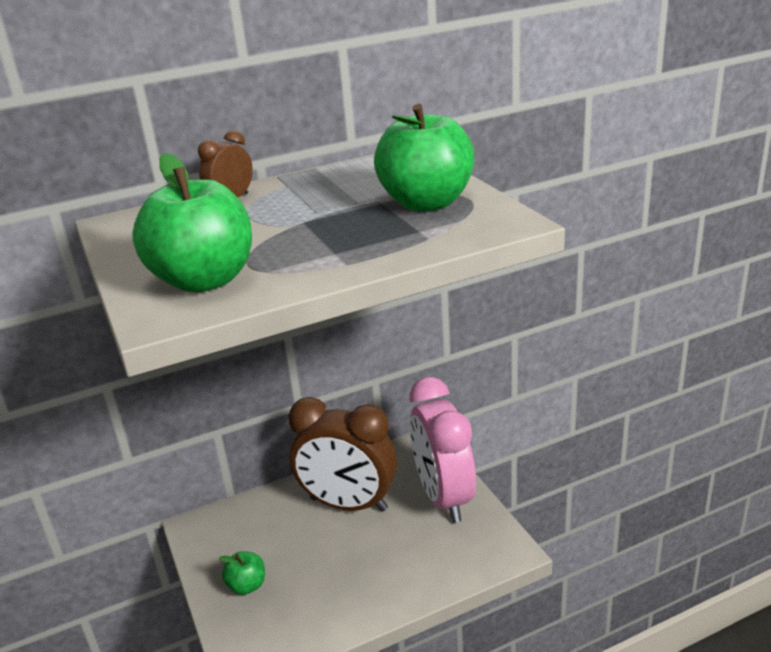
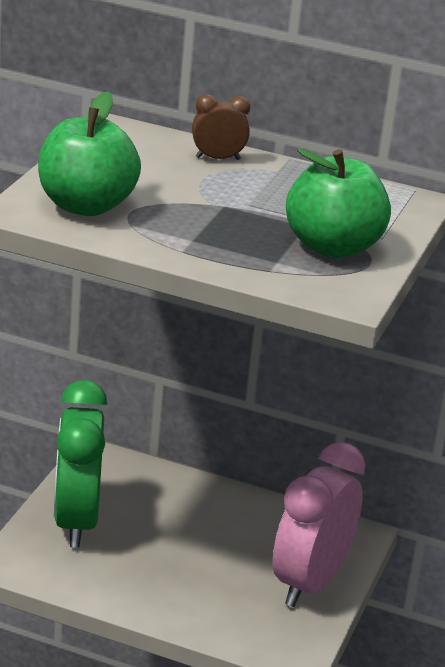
camera: 40 degrees right, 0 degrees up
green apple [219,551,265,595] -> green clock [54,380,107,547]
brown clock [288,397,397,512] -> none

